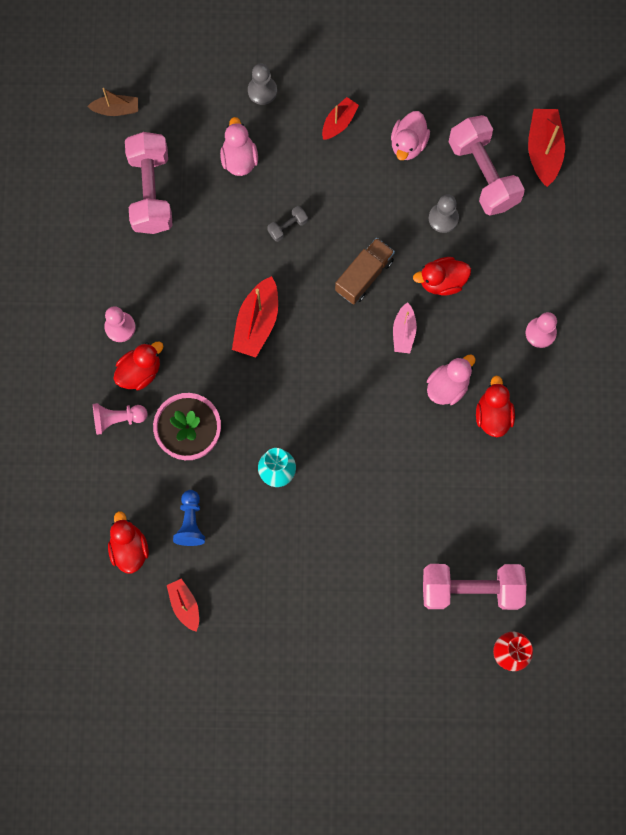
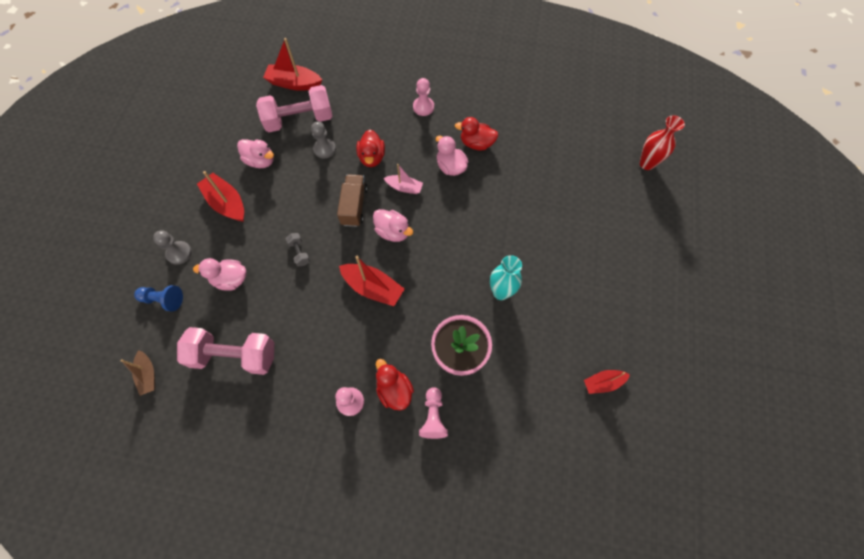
camera: 80 degrees left, 10 degrees down
brown boat [87,88,138,116] -> brown boat turned 150 degrees clockwise [120,350,155,396]
red duck [108,511,149,573] -> none
blue pawn [173,490,205,546] -> blue pawn moved to [134,285,183,312]
red boat [322,97,359,140] -> red boat [197,171,244,222], size x1.61
brown truck [335,238,395,304] -> brown truck turned 45 degrees clockwise [337,174,368,227]
pink dumbbell [423,564,527,610] -> none
none -> pink duck [373,209,413,242]

